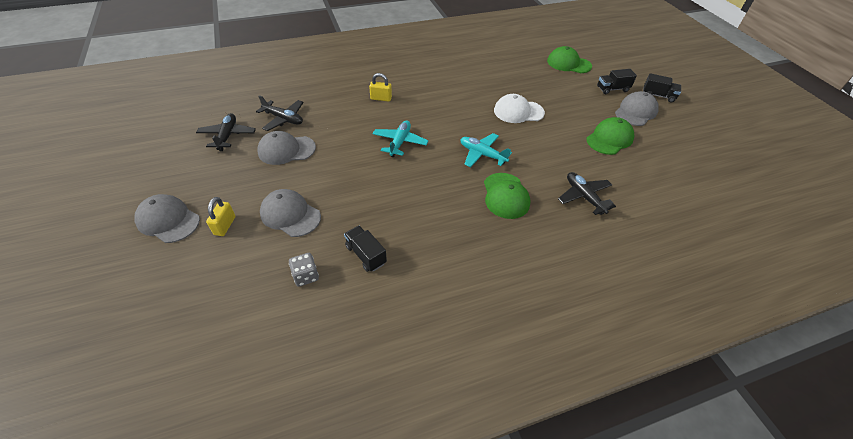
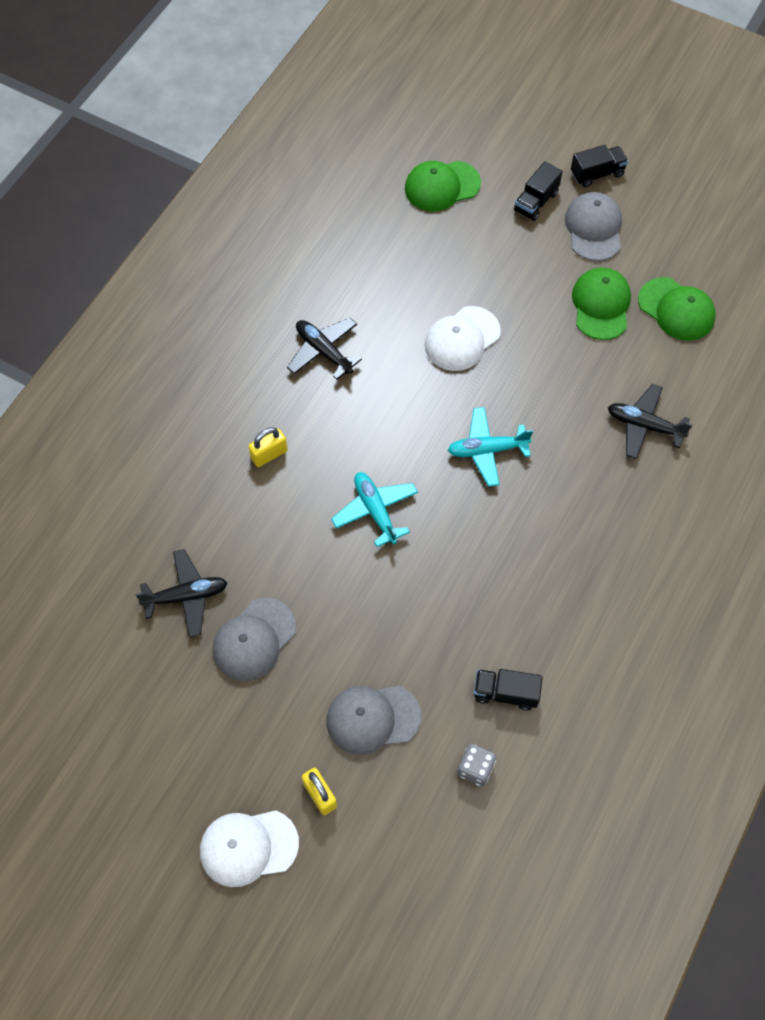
camera: 40 degrees left, 15 degrees up
grey cap [135,194,200,243] -> white cap [200,810,299,887]
black plane [196,113,256,151] -> black plane moved to [287,318,362,380]
green cap [484,173,531,219] -> green cap moved to [638,277,716,341]

